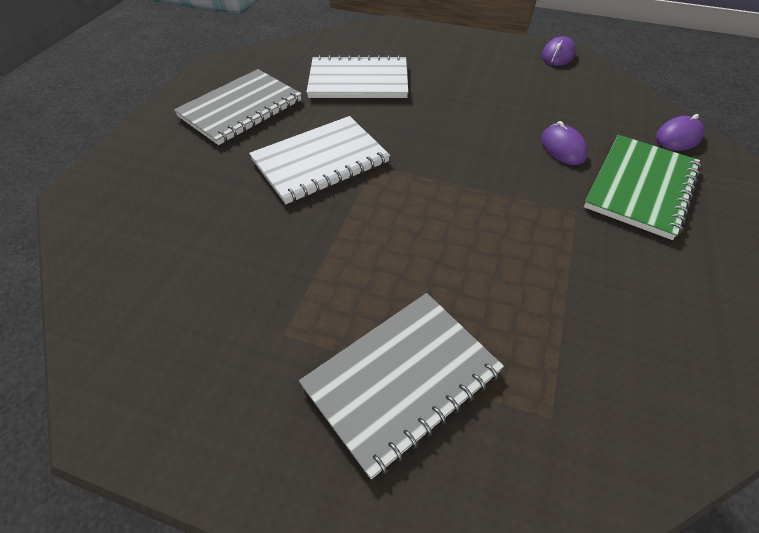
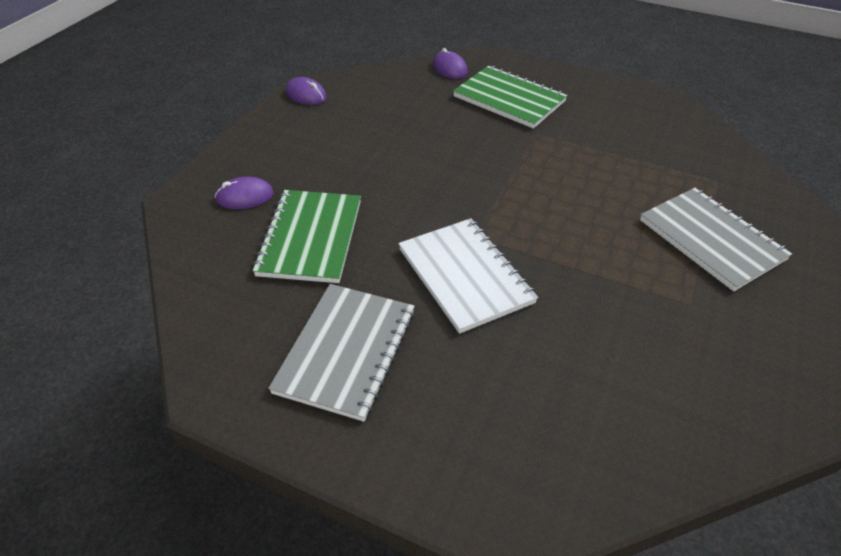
camera: 85 degrees left, 5 degrees down
grey notebook [174,69,302,145] -> grey notebook turned 60 degrees clockwise [268,284,415,422]
white notebook [306,55,408,98] -> green notebook [252,190,361,283]
purple mouse [541,121,588,165] -> purple mouse moved to [215,176,274,209]

